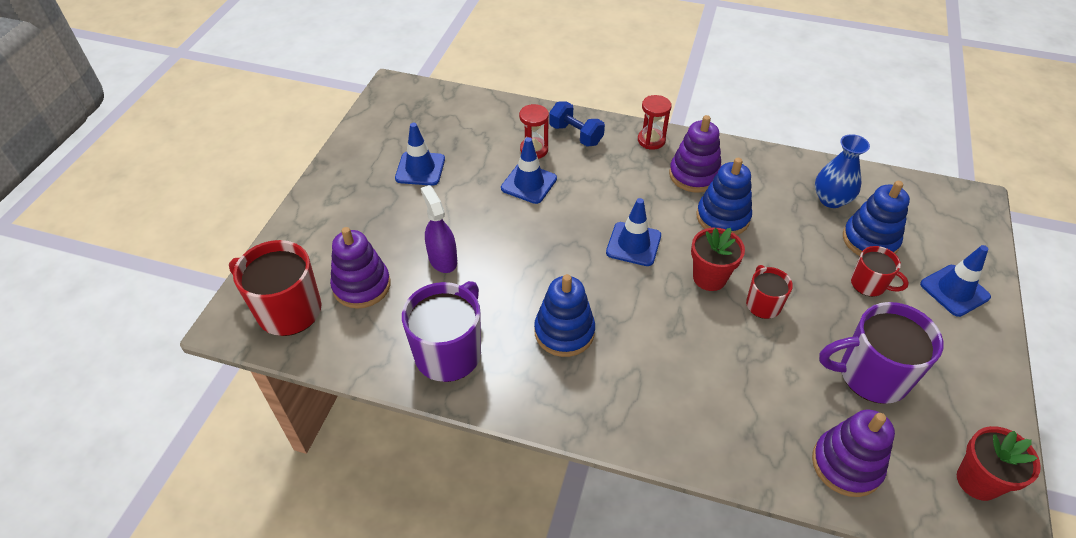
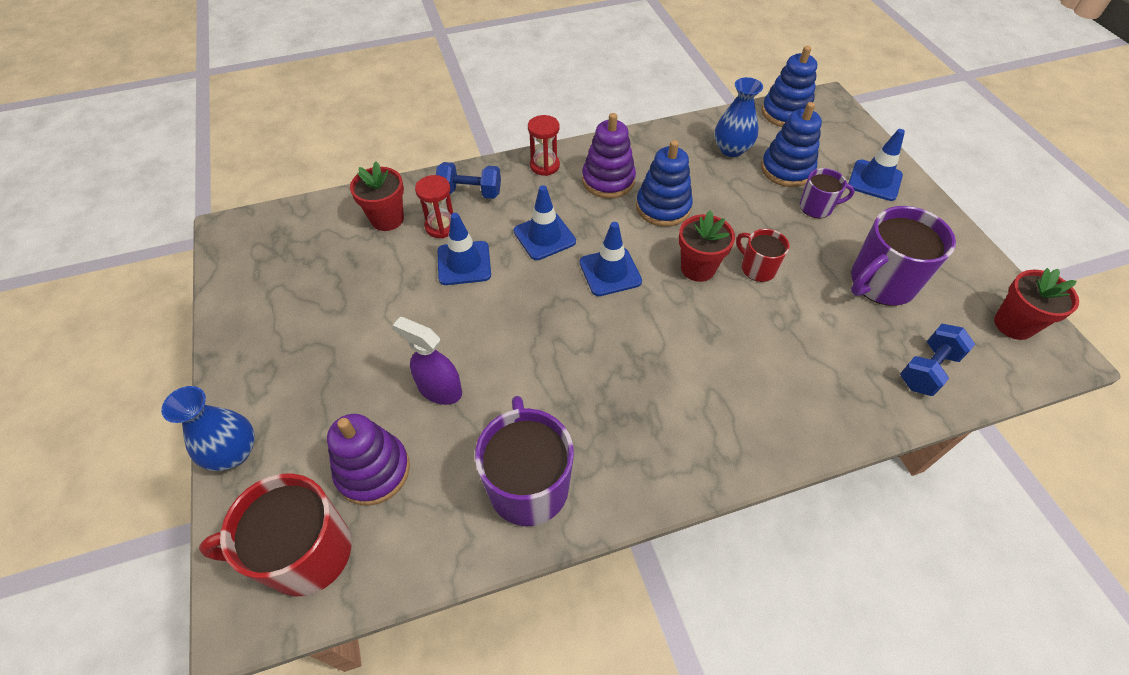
camera: 35 degrees left, 5 degrees up
blue traffic cone [395,123,445,186] -> blue traffic cone moved to [514,185,576,260]
blue stacking toy [534,274,595,357] -> blue stacking toy moved to [762,46,817,127]
purple stacking toy [812,410,895,497] -> blue dumbbell [900,324,975,396]
red mug [851,246,909,297] -> purple mug [800,168,855,218]
none -> blue vase [161,386,255,471]
none -> red flower pot [350,161,404,231]

